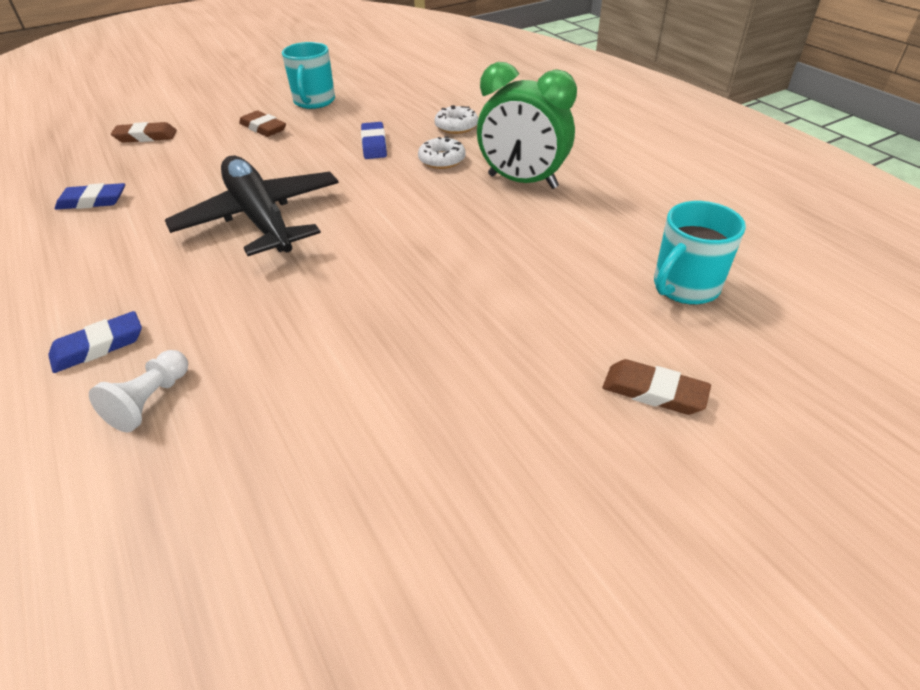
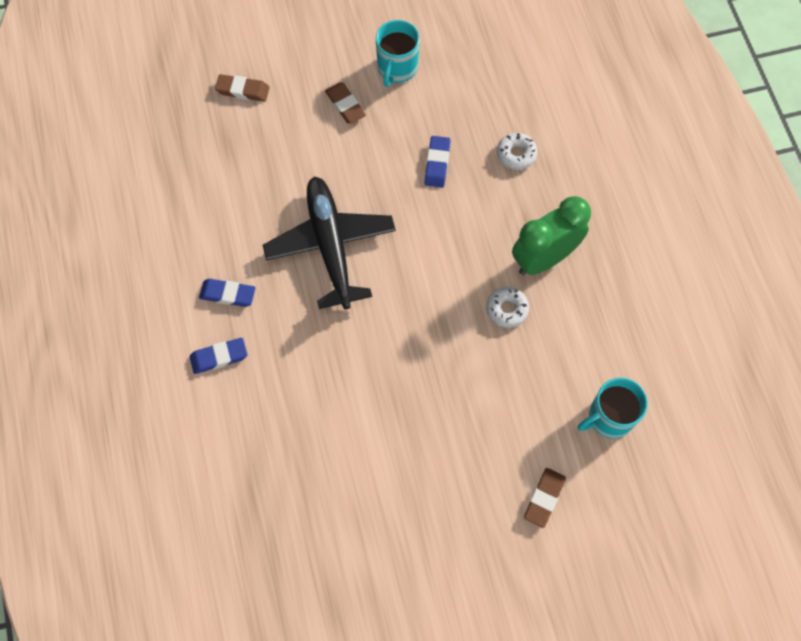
camera: 15 degrees right, 25 degrees up
blue eraser [55,183,125,210] -> blue eraser moved to [199,279,256,307]
white pawn [89,350,188,432] -> none
white donut [418,136,466,169] -> white donut moved to [486,287,529,328]
green clock [477,62,577,189] -> green clock turned 105 degrees clockwise [512,196,591,275]
brown eraser [603,359,711,415] -> brown eraser turned 75 degrees clockwise [524,468,566,528]

